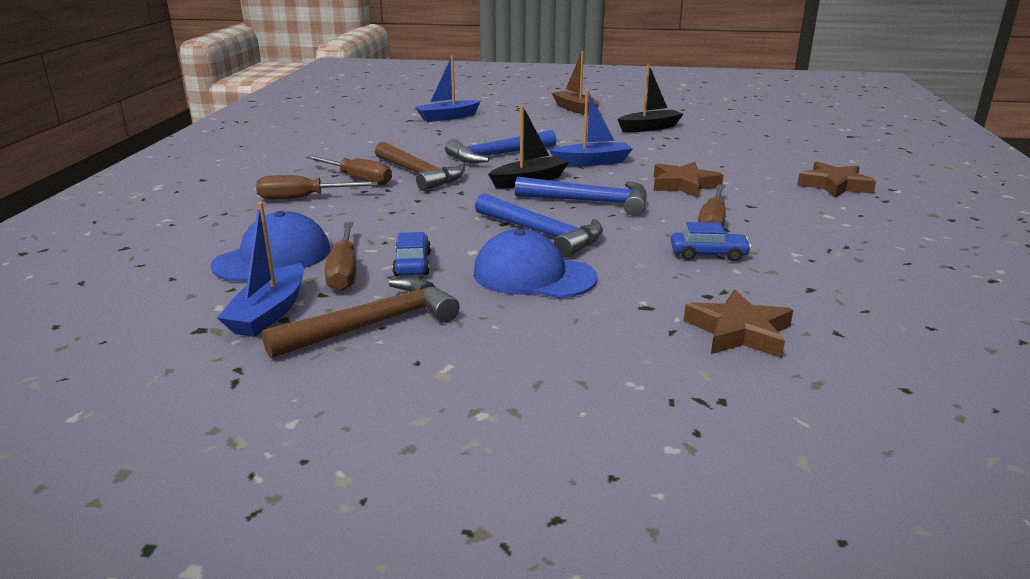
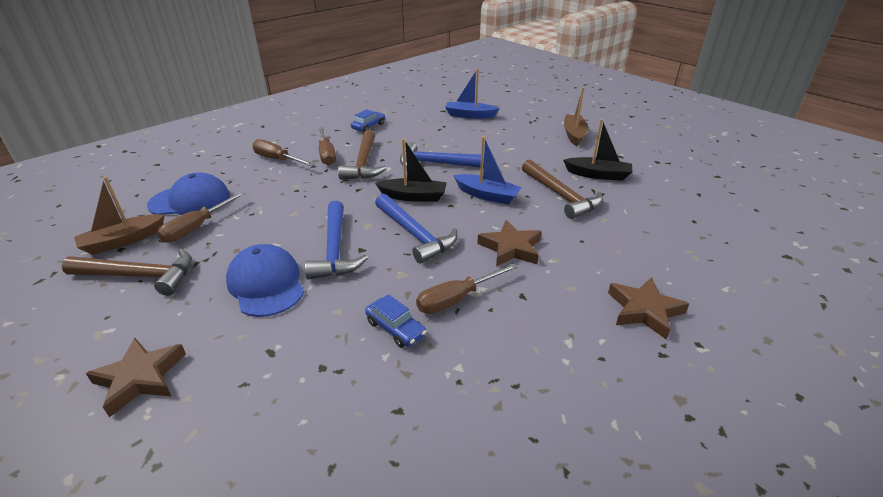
camera: 40 degrees right, 10 degrees up
blue boat [217,202,304,337] -> brown boat [74,176,165,255]
blue car [392,232,431,276] -> blue car moved to [351,109,385,132]
brown star [684,290,793,358] -> brown star moved to [86,338,186,417]
none -> brown hammer [522,160,603,219]

